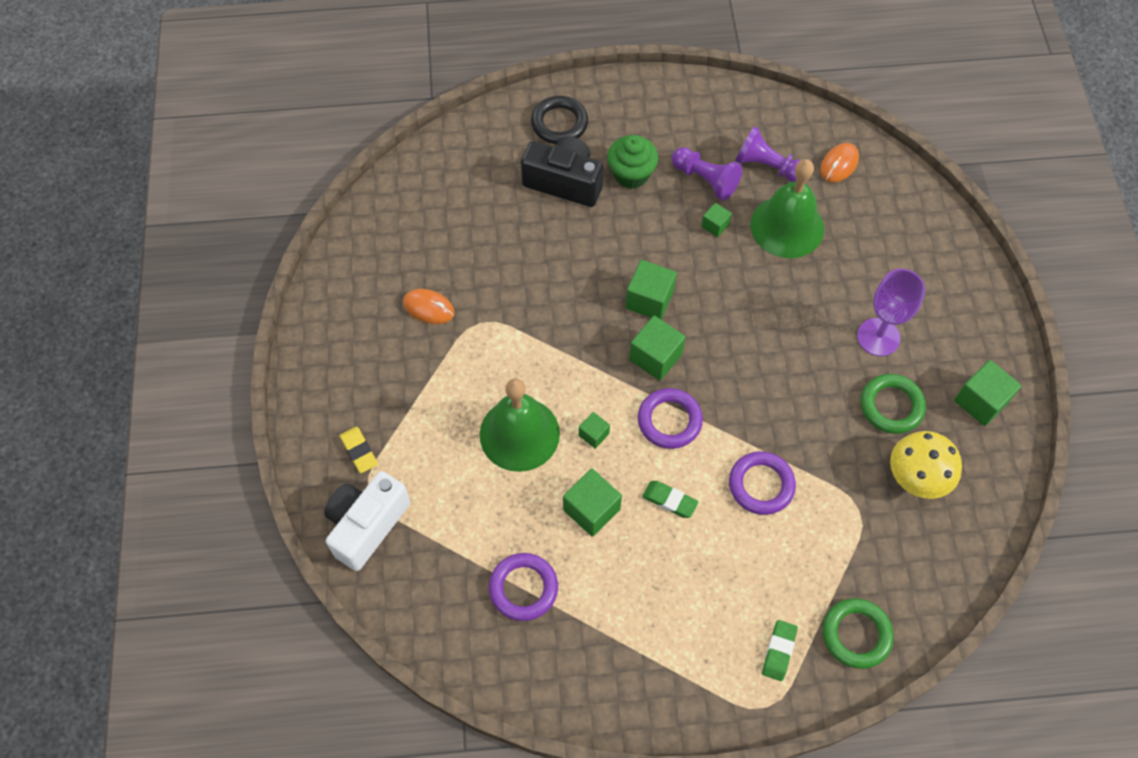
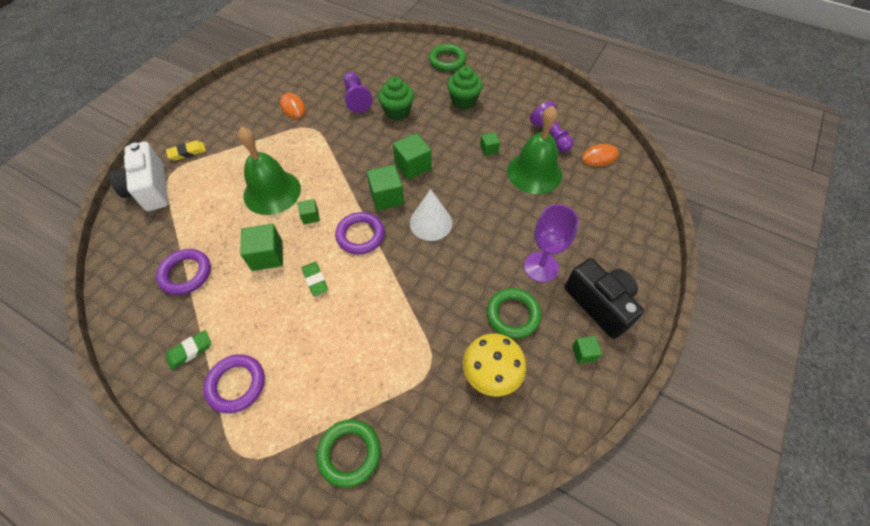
camera: 35 degrees right, 5 degrees down
white camera [324,471,410,571] -> white camera turned 90 degrees counterclockwise [109,142,168,211]
yellow eraser [340,427,378,473] -> yellow eraser turned 60 degrees clockwise [166,140,206,161]
black camera [521,136,603,207] -> black camera moved to [565,258,644,339]
black ring [531,96,588,144] -> green ring [429,44,466,71]
purple pawn [672,147,742,201] -> purple pawn moved to [344,72,373,113]
purple ring [729,451,796,515] -> purple ring moved to [203,354,265,413]
green eraser [762,620,798,681] -> green eraser moved to [166,330,211,370]
green cube [954,360,1022,426] -> green cube [572,336,602,364], size x0.56
none -> green cupcake [378,77,414,121]
none -> white cone [410,189,452,241]

